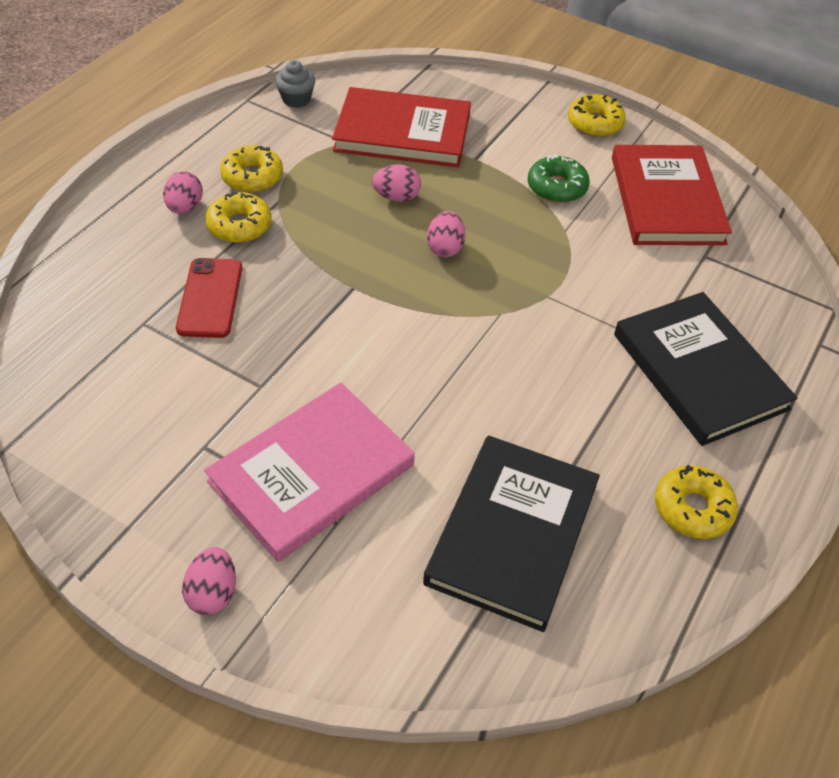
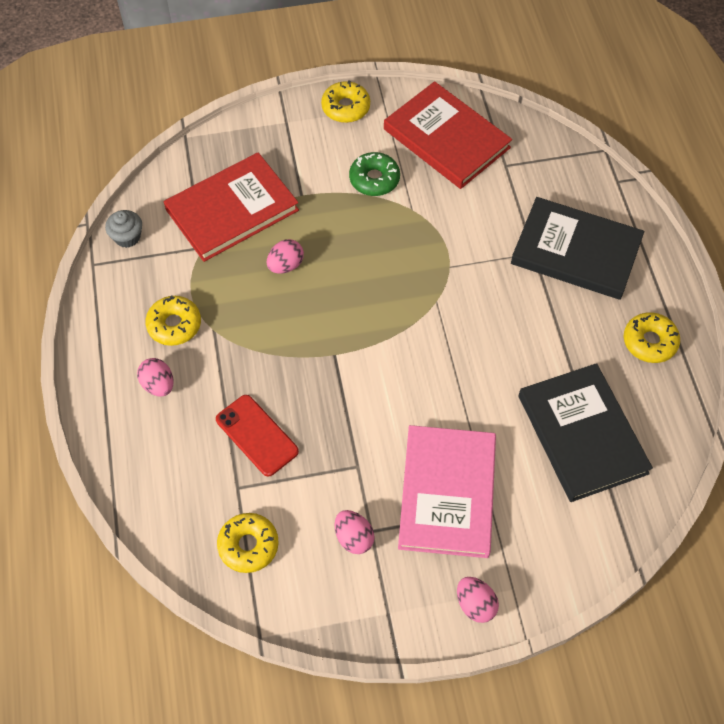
camera: 40 degrees left, 10 degrees up
yellow donut [205,191,272,243] -> yellow donut moved to [217,513,279,573]
pink egg [427,211,466,257] -> pink egg moved to [335,510,375,554]

